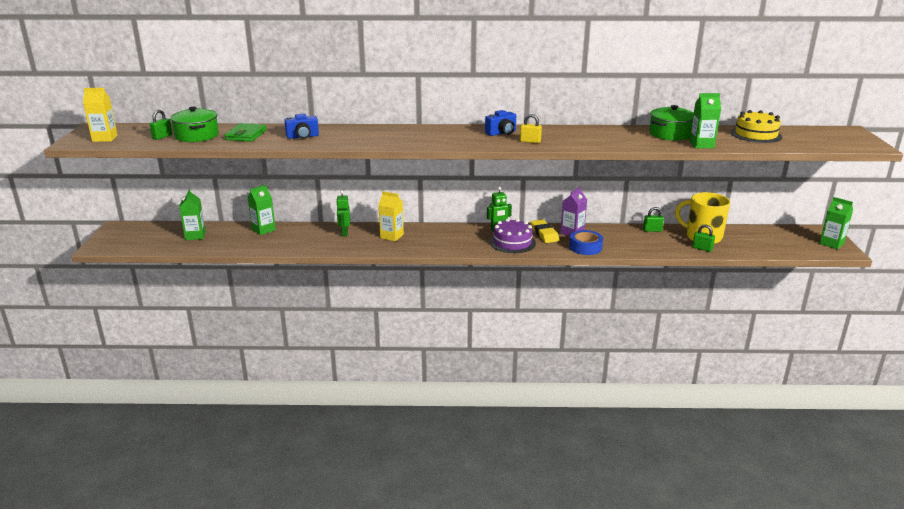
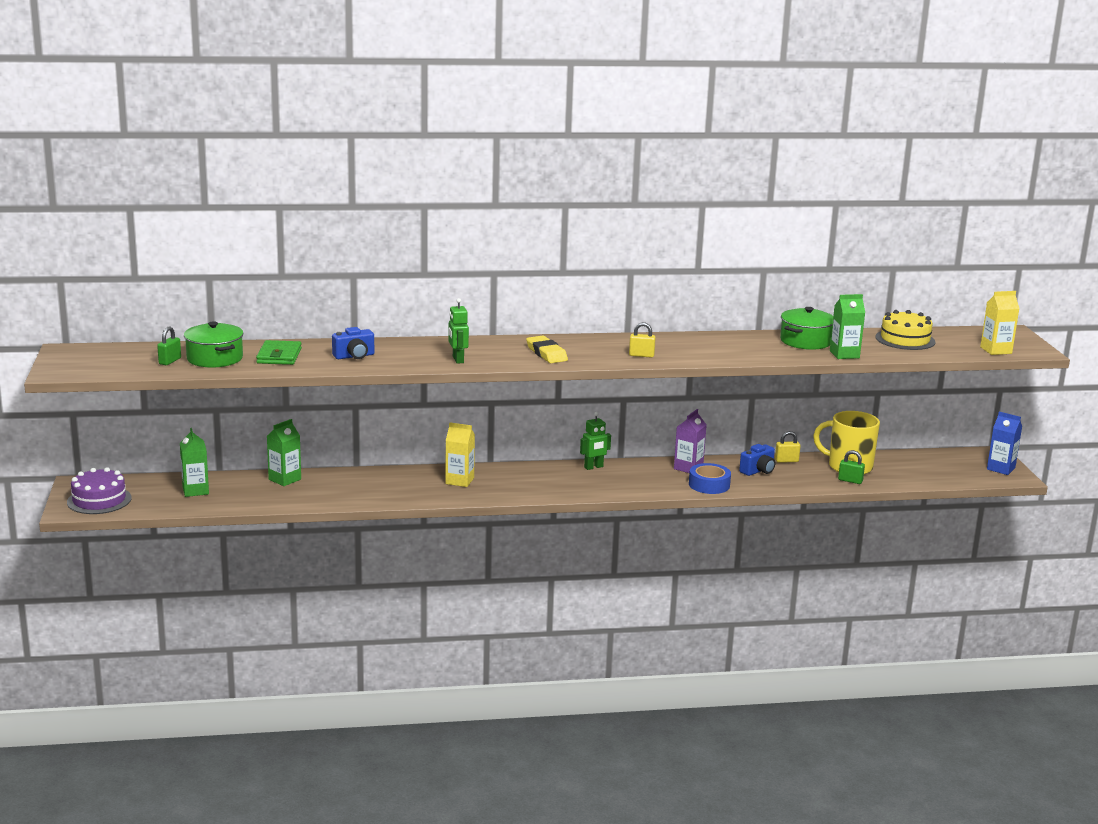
camera: 10 degrees left, 5 degrees down
yellow carton [83,88,118,142] -> yellow carton moved to [980,291,1020,355]
green robot [336,190,350,237] -> green robot moved to [448,298,469,364]
blue camera [485,110,516,136] -> blue camera moved to [739,444,775,476]
purple cake [490,218,536,253] -> purple cake moved to [67,467,132,514]
yellow eraser [530,219,559,243] -> yellow eraser moved to [526,336,568,363]
green padlock [643,207,664,232] -> yellow padlock [775,431,800,463]
green carton [819,197,853,249] -> blue carton [987,412,1022,475]

